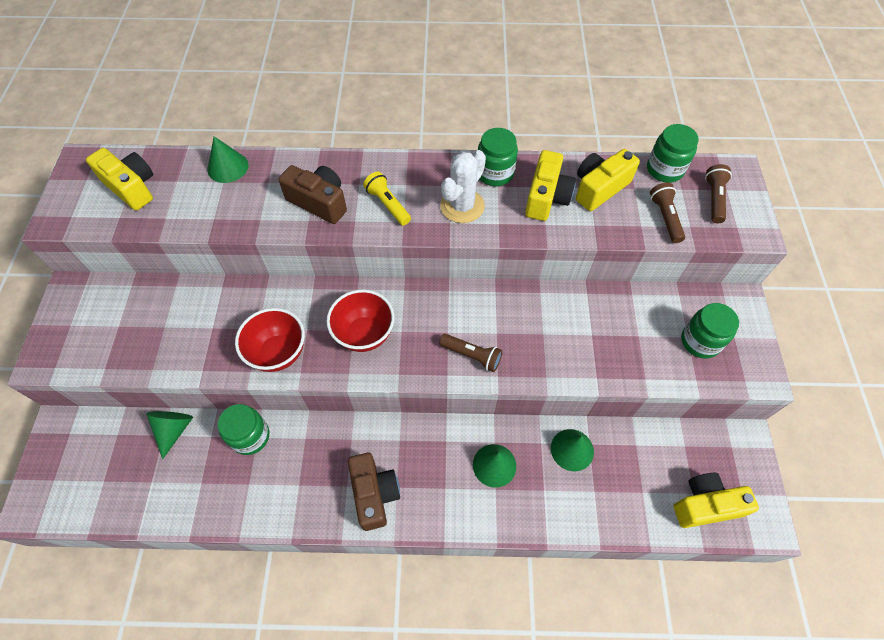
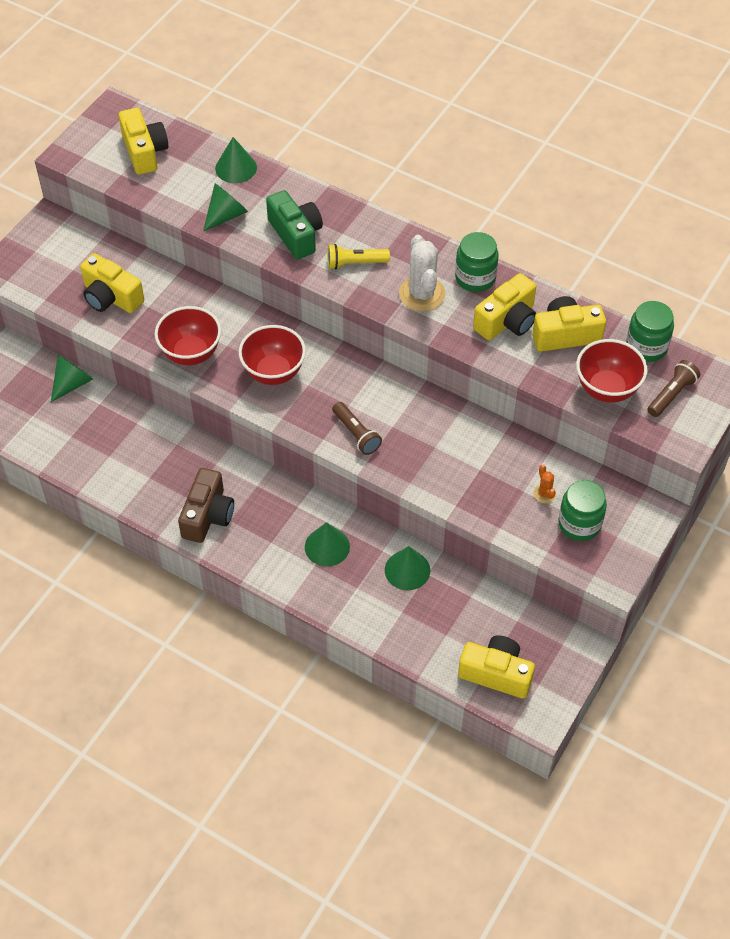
camera: 30 degrees right, 5 degrees down
green jar [218,404,269,455] -> none
brown camera [278,165,347,224] -> green camera [266,190,323,260]
yellow flashlight [363,172,411,225] -> yellow flashlight turned 90 degrees counterclockwise [327,244,390,269]
white cactus [440,150,486,223] -> white cactus turned 75 degrees counterclockwise [399,235,446,311]
brown flashlight [650,182,685,243] -> red bowl [576,339,648,403]
none -> yellow camera [80,253,144,313]
none -> green cone [203,184,248,232]
none -> orange cactus [533,465,556,503]

